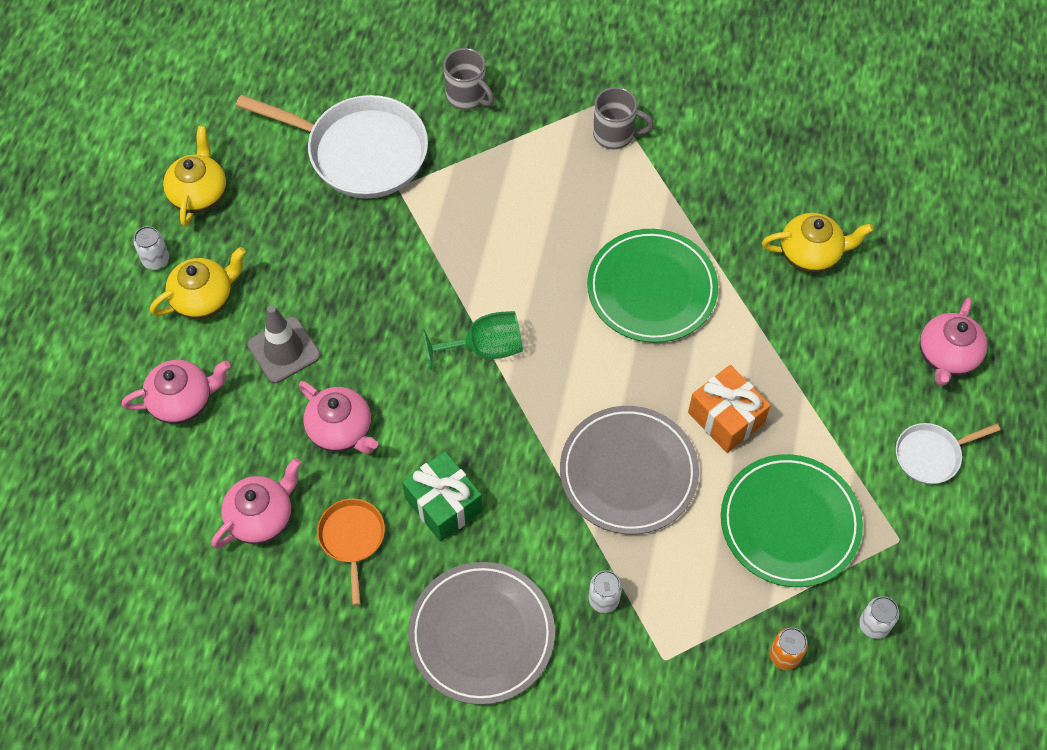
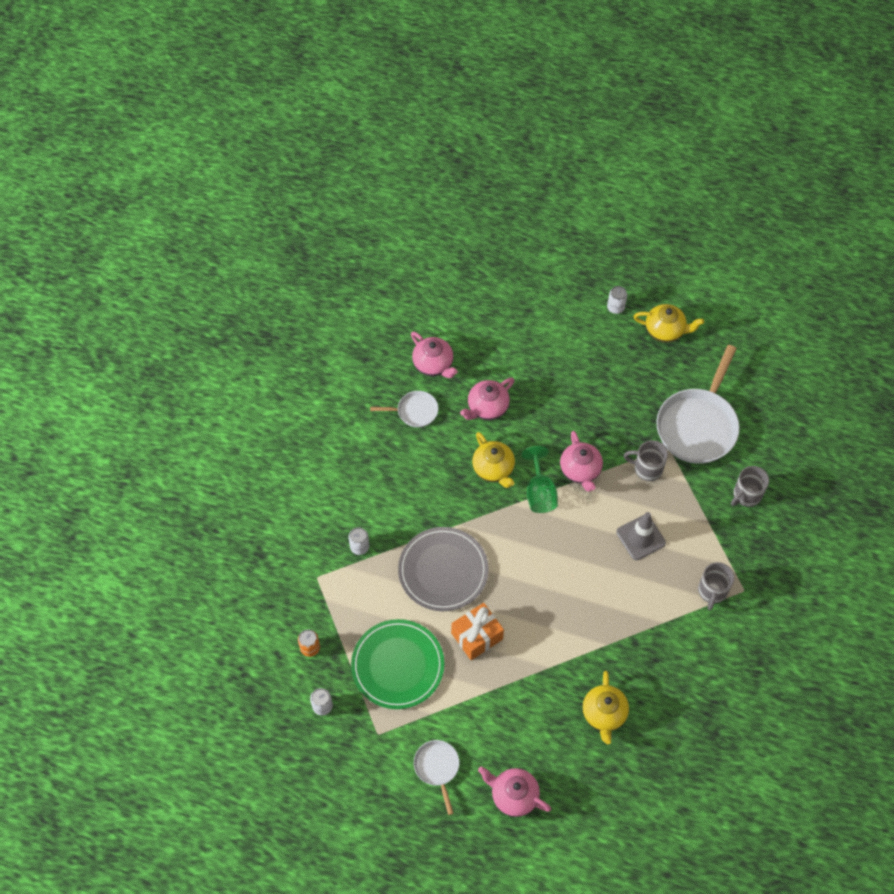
camera: 95 degrees right, 0 degrees up
pink teapot [122,360,230,424] -> pink teapot moved to [560,431,603,492]
yellow teapot [150,247,246,319] -> yellow teapot moved to [472,432,515,488]
grey traffic cone [247,305,321,383] -> grey traffic cone moved to [616,512,666,560]
orange pan [317,499,385,605] -> white pan [370,391,438,427]
green gift [402,451,483,542] -> none
grey plate [408,562,555,705] -> none
green plate [587,229,718,343] -> none
none -> grey mug [624,440,668,481]

